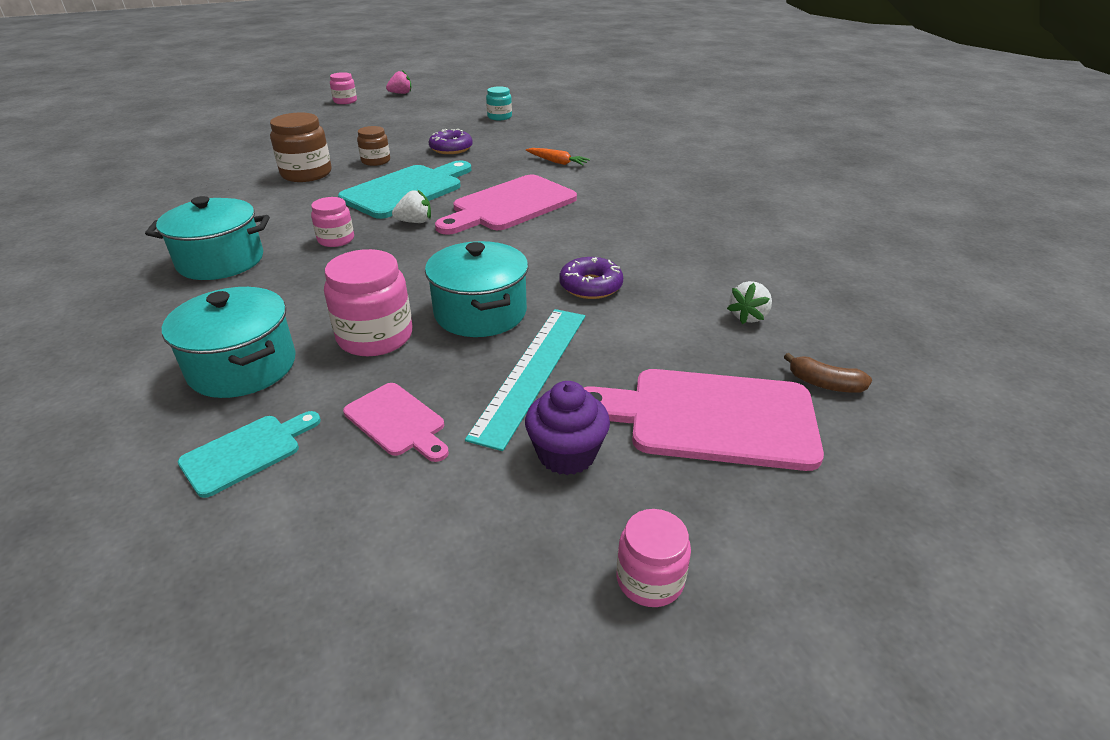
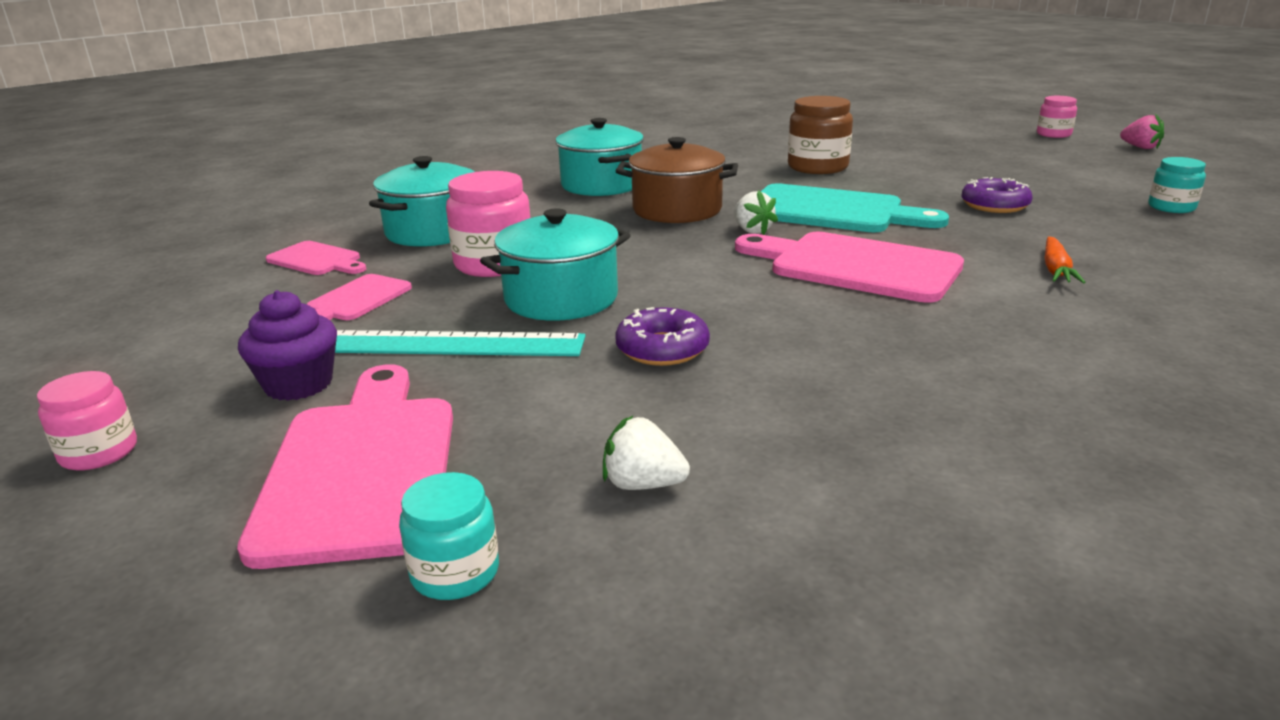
camera: 75 degrees right, 10 degrees down
turquoise cutting board [178,411,321,498] -> pink cutting board [266,241,366,275]
pink jar [311,197,354,247] -> brown pot [616,137,738,223]
brown jar [357,126,390,166] -> none
brown banana [784,353,872,393] -> turquoise jar [399,472,499,600]

